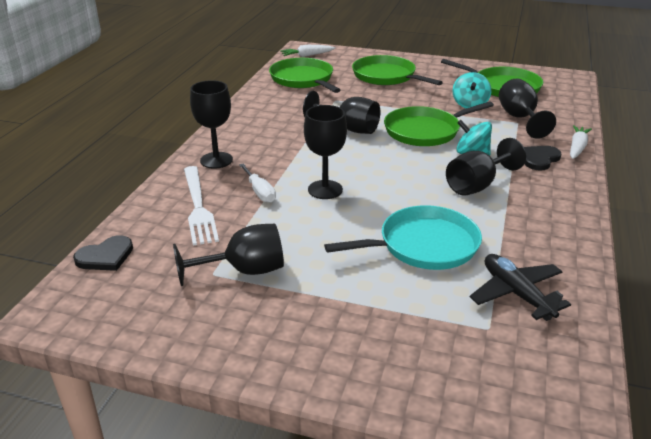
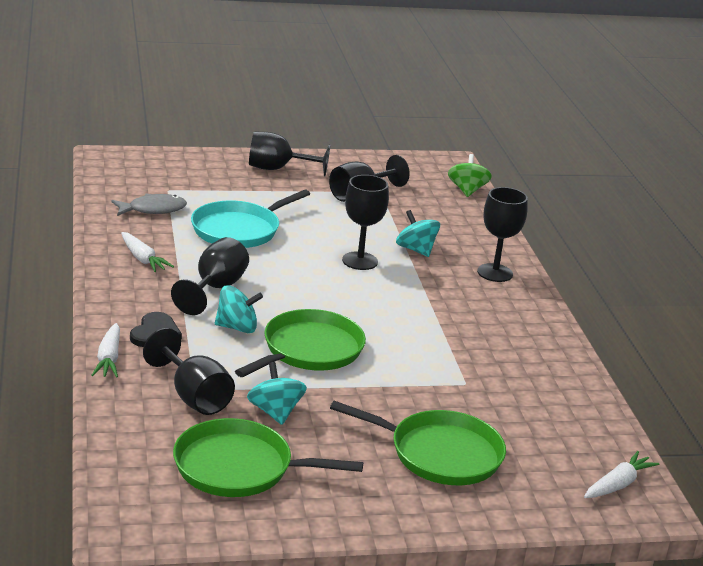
camera: 150 degrees right, 5 degrees down
black heart [73,235,133,271] -> green spinning top [448,154,491,197]
white fork [184,166,219,246] -> none
white screwdriver [239,163,276,203] -> turquoise spinning top [396,210,440,257]
green pan [269,58,340,93] -> none
black goblet [303,91,380,134] -> black goblet moved to [249,132,330,176]
black plane [470,254,571,321] -> grey fish [111,193,187,216]
none -> white carrot [121,232,174,272]

